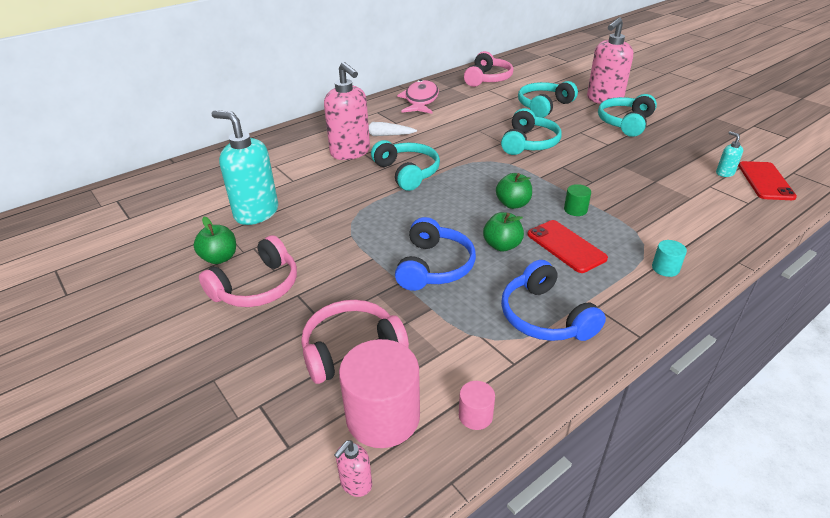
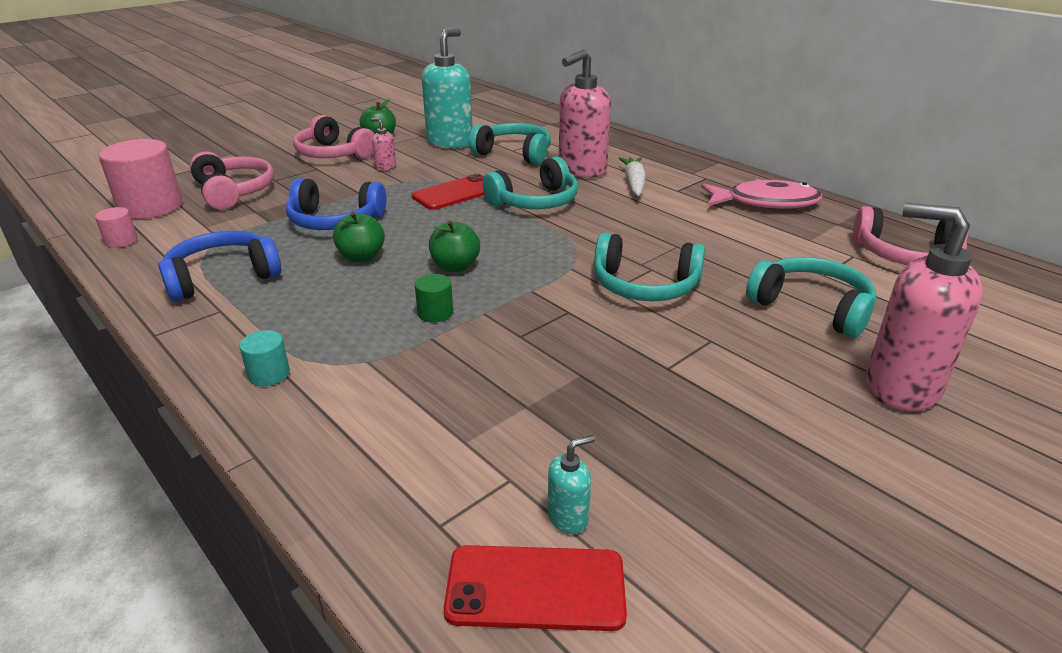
camera: 85 degrees right, 5 degrees down
pink soap dispenser [334,440,372,497] -> pink soap dispenser moved to [370,118,396,171]
red phone [527,220,608,273] -> red phone moved to [412,174,485,210]
turquoise headphones [598,94,657,137] -> turquoise headphones moved to [469,123,551,165]

